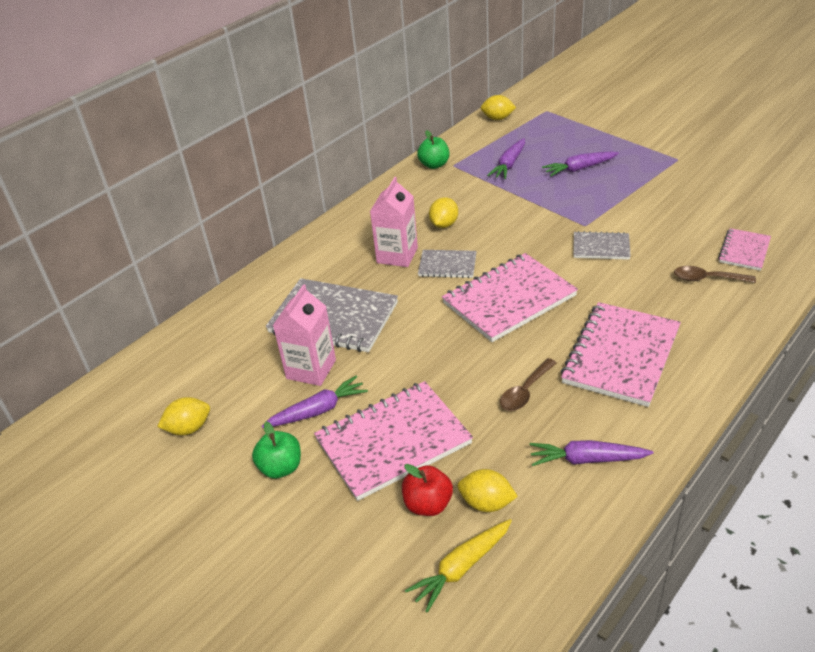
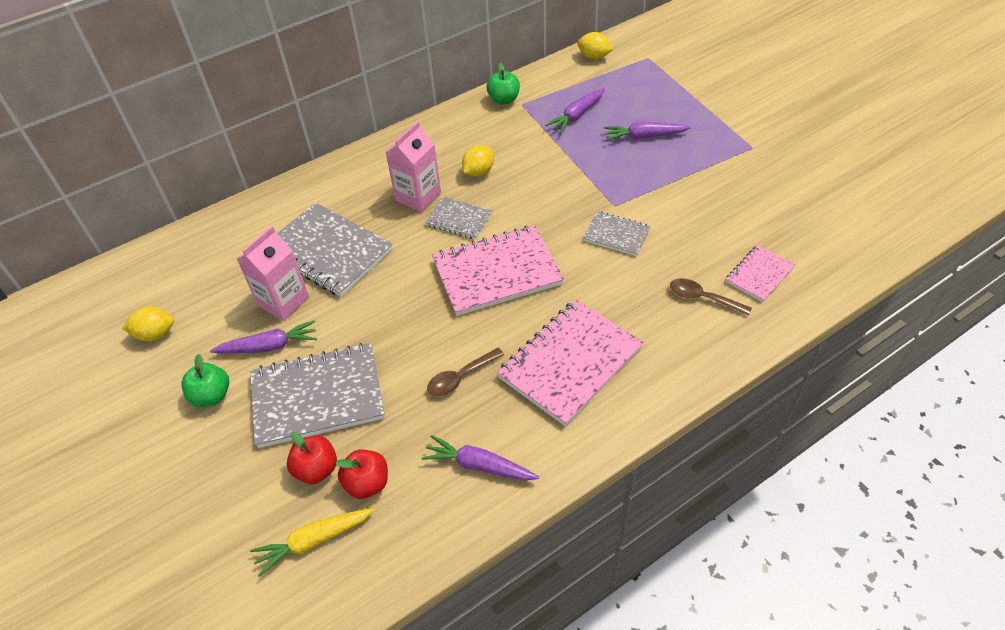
camera: 15 degrees right, 10 degrees up
pink notebook [314,381,473,501] -> grey notebook [250,343,385,448]
yellow lemon [458,469,518,512] -> red apple [336,450,388,499]

